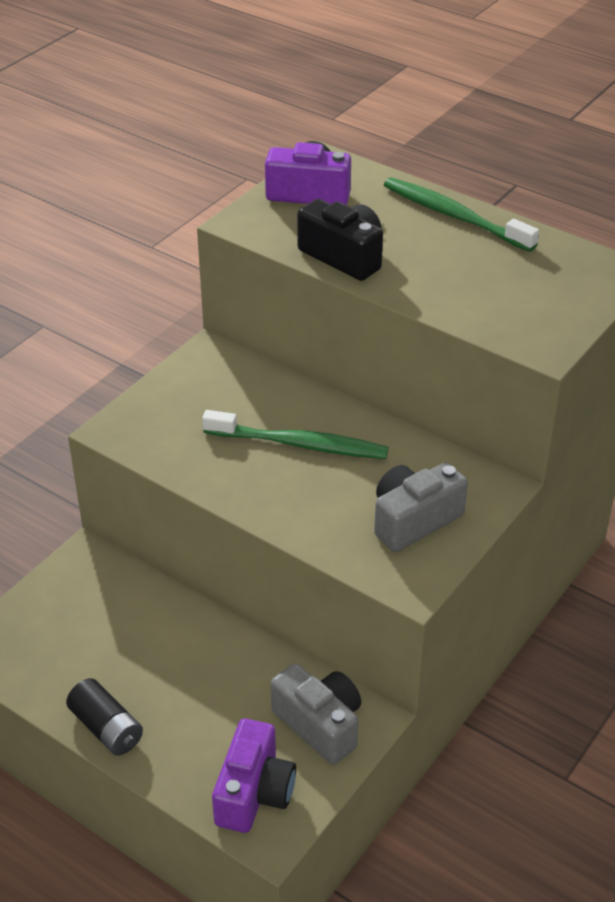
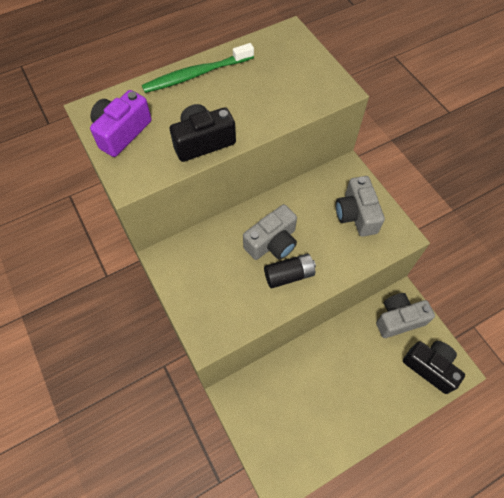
camera: 65 degrees left, 20 degrees up
black battery [66,678,143,756] -> black battery moved to [264,254,316,288]
green toothbrush [202,410,389,459] -> grey camera [243,204,297,260]
purple camera [212,719,296,833] -> black camera [403,341,465,394]

